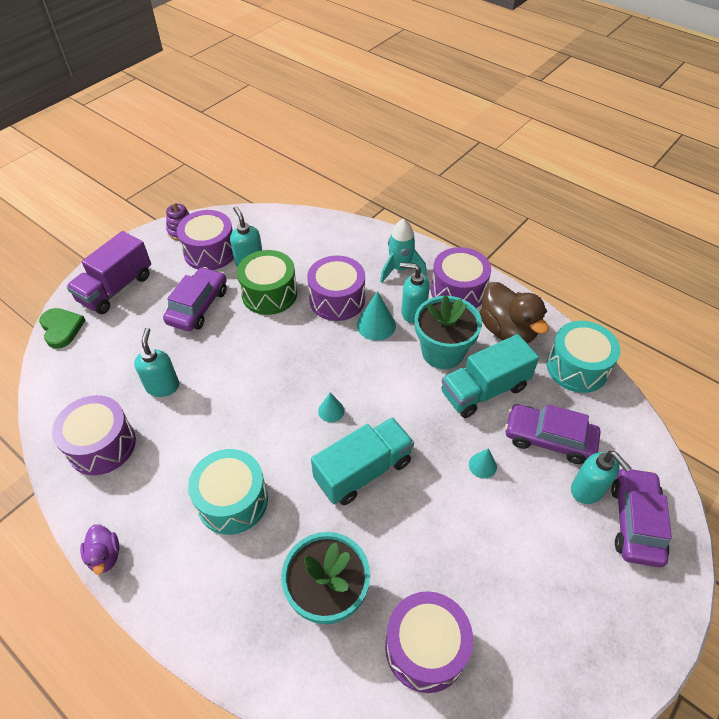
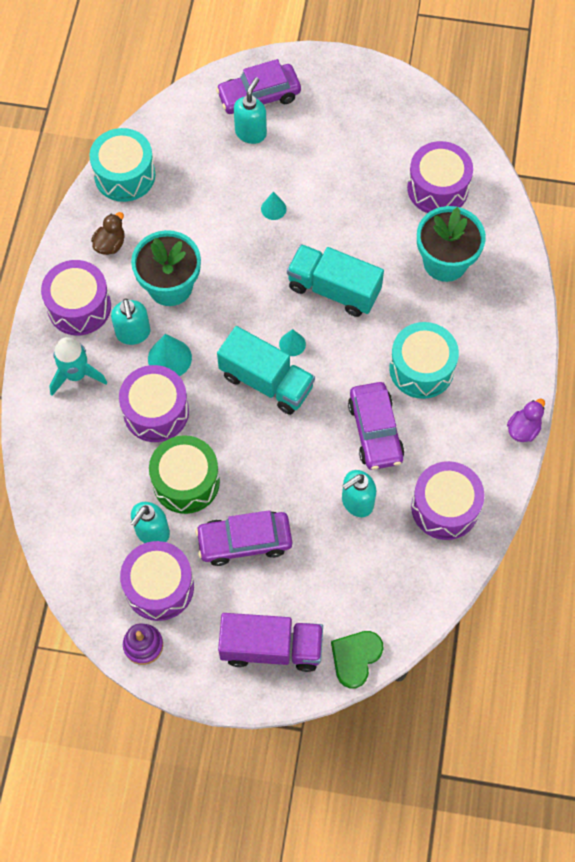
camera: 120 degrees left, 15 degrees up
turquoise truck [442,334,539,418] -> turquoise truck moved to [217,326,315,415]
brown duck [479,282,549,344] -> brown duck [91,212,125,255], size x0.53
purple car [505,404,601,464] -> purple car moved to [348,382,405,470]

